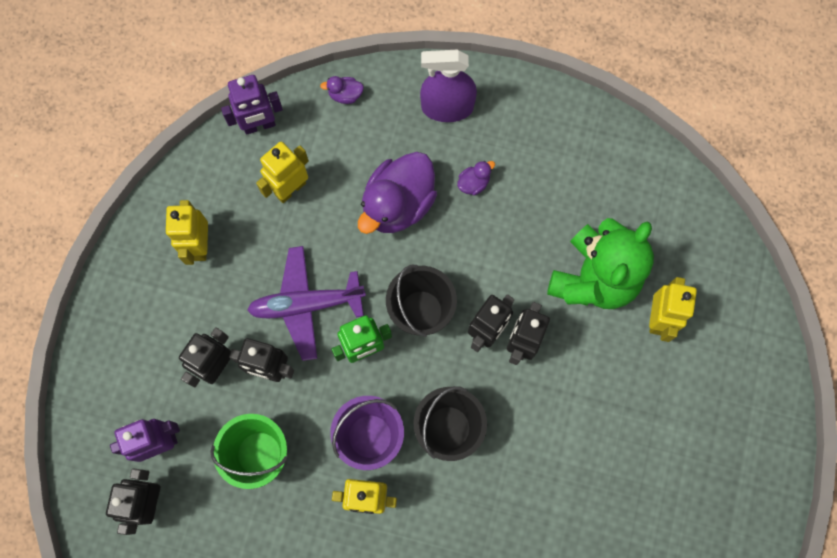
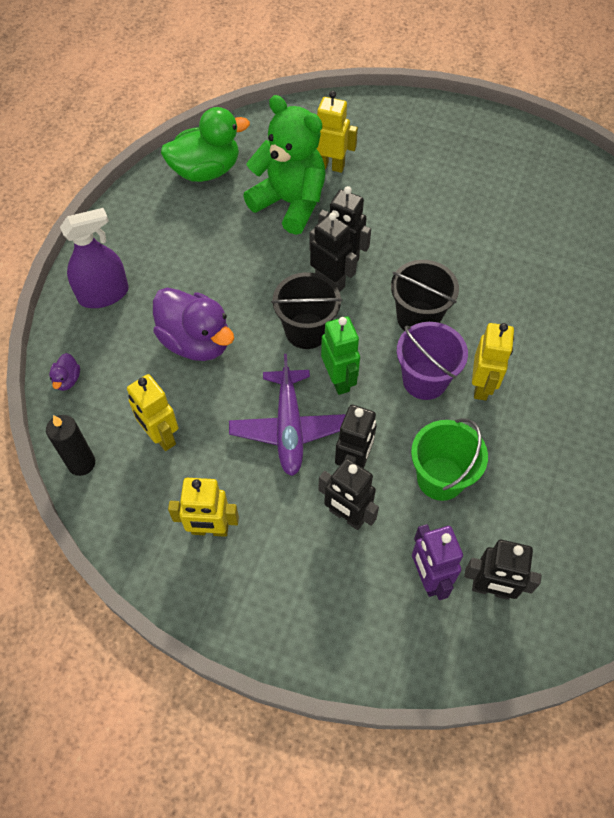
camera: 85 degrees left, 15 degrees down
purple robot [221,75,283,135] -> black candle [46,415,95,476]
purple spray bottle [420,49,477,122] -> purple spray bottle turned 120 degrees counterclockwise [60,208,129,308]
purple duck [457,161,495,195] -> none
none -> green duck [161,107,250,182]

